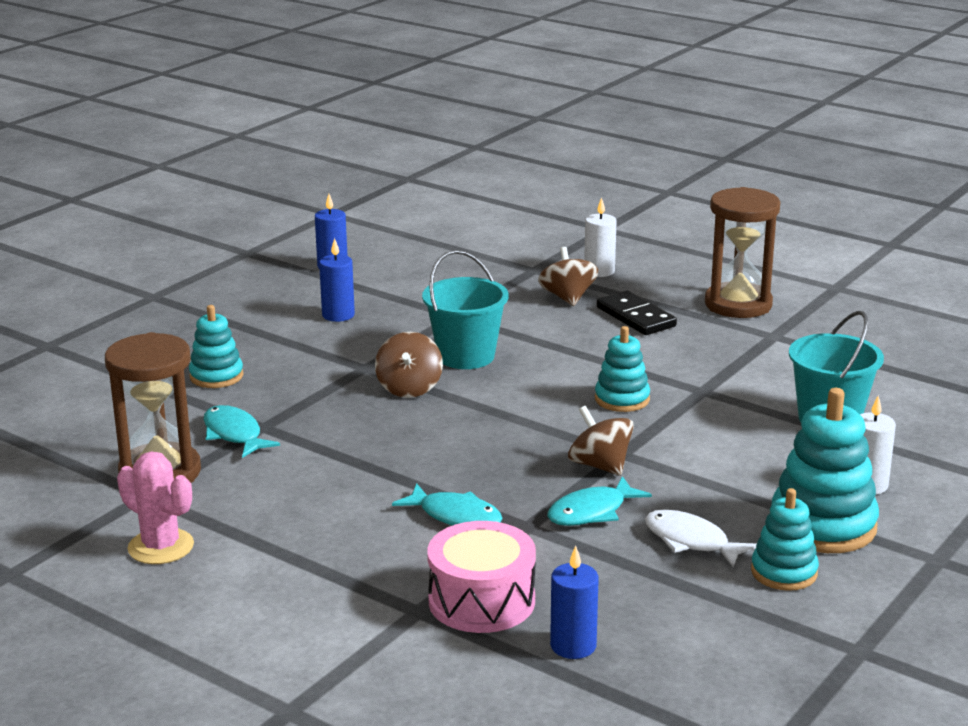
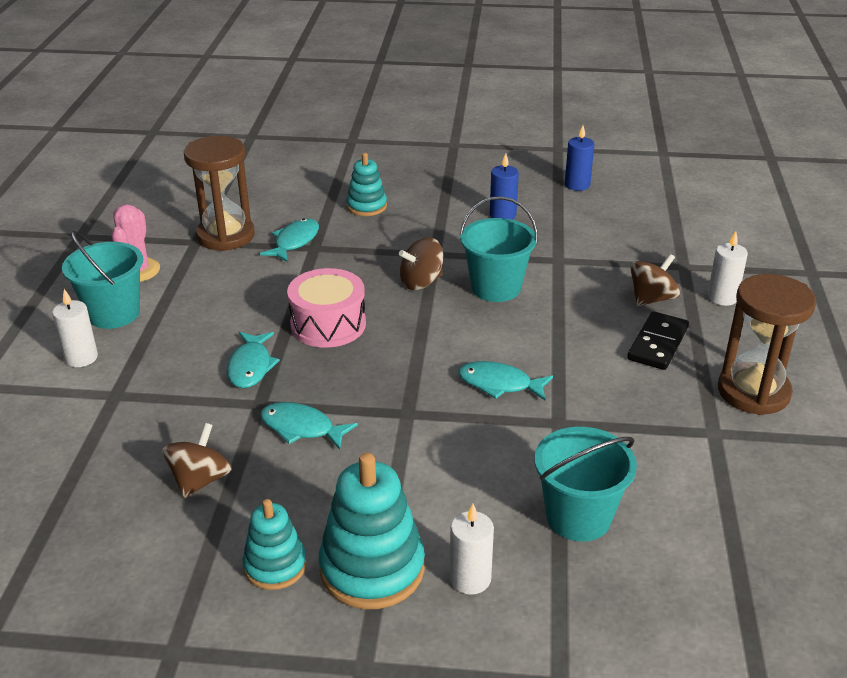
camera: 60 degrees right, 10 degrees up
pink drum [427,521,536,633] -> pink drum moved to [287,268,366,348]
blue candle [550,546,599,659] -> none
brown spinning top [568,406,634,476] -> brown spinning top moved to [162,423,232,498]
turquoise stacking toy [595,326,650,412] -> turquoise fish [458,361,553,400]
white fish [645,510,757,567] -> none
none -> white candle [52,289,98,367]
none -> turquoise bucket [62,231,143,329]

